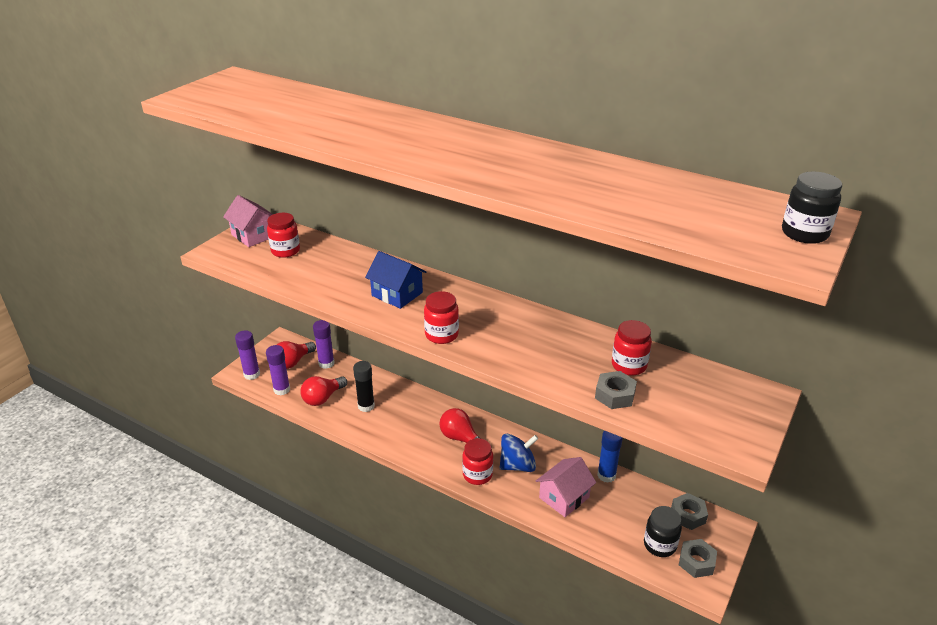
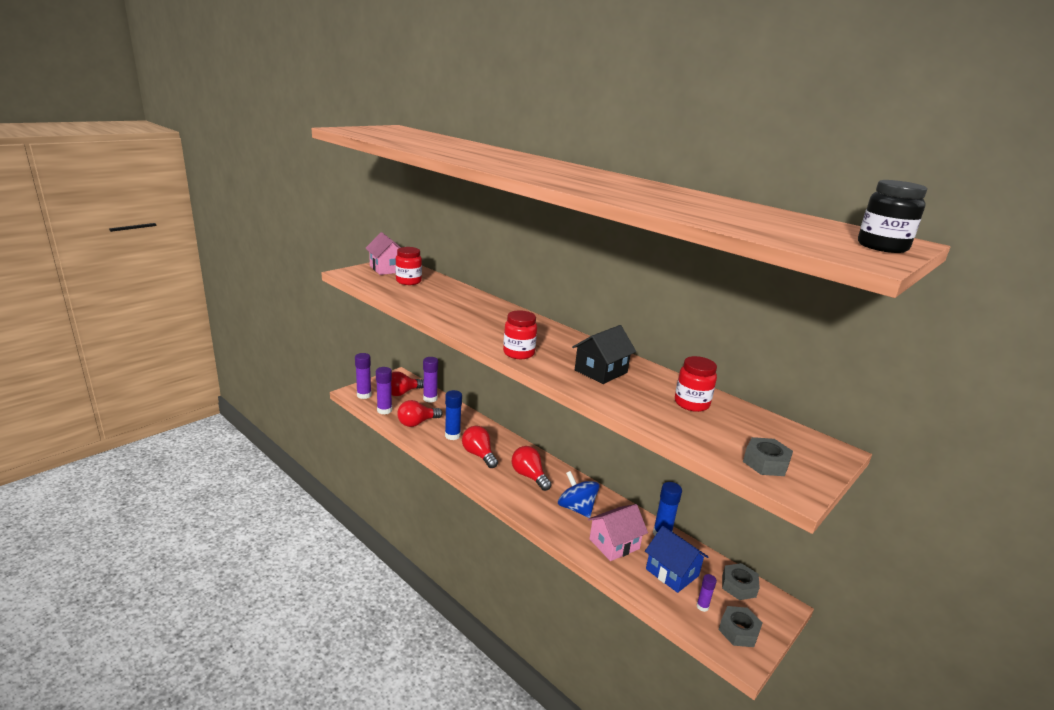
camera: 10 degrees right, 10 degrees down
black glue stick [353,361,375,412] -> blue glue stick [445,390,462,440]
blue house [365,251,426,309] -> blue house moved to [645,526,708,593]
red jar [462,438,493,485] -> none
blue spinning top [500,434,538,472] -> blue spinning top turned 120 degrees counterclockwise [558,471,600,518]
grey nut [595,371,637,409] -> grey nut moved to [743,437,793,476]
black jar [644,506,682,557] -> purple glue stick [696,574,717,612]
none -> red light bulb [462,426,498,468]
none -> black house [572,325,636,384]

